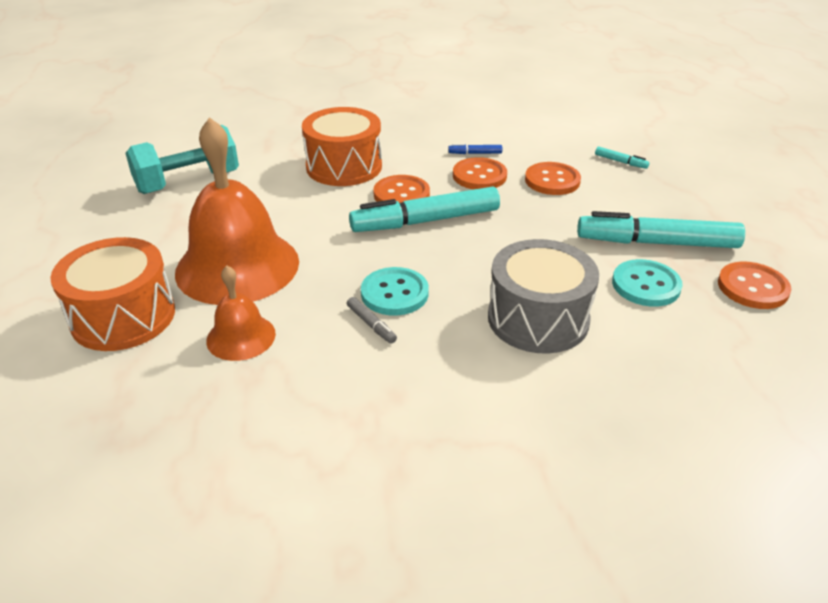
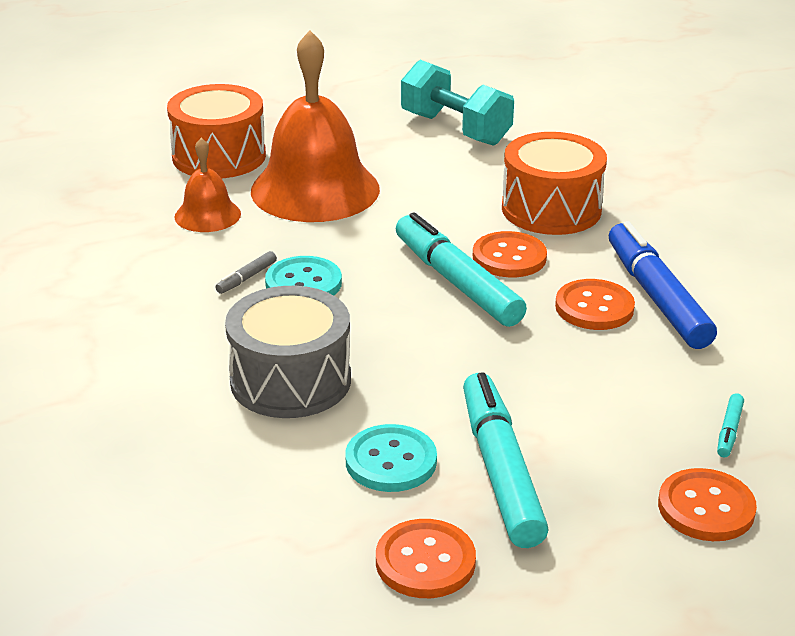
camera: 75 degrees right, 5 degrees down
blue marker [448,144,502,154] -> blue marker [609,221,717,349], size x2.47
orange button [525,162,581,195] -> orange button moved to [658,468,757,541]

